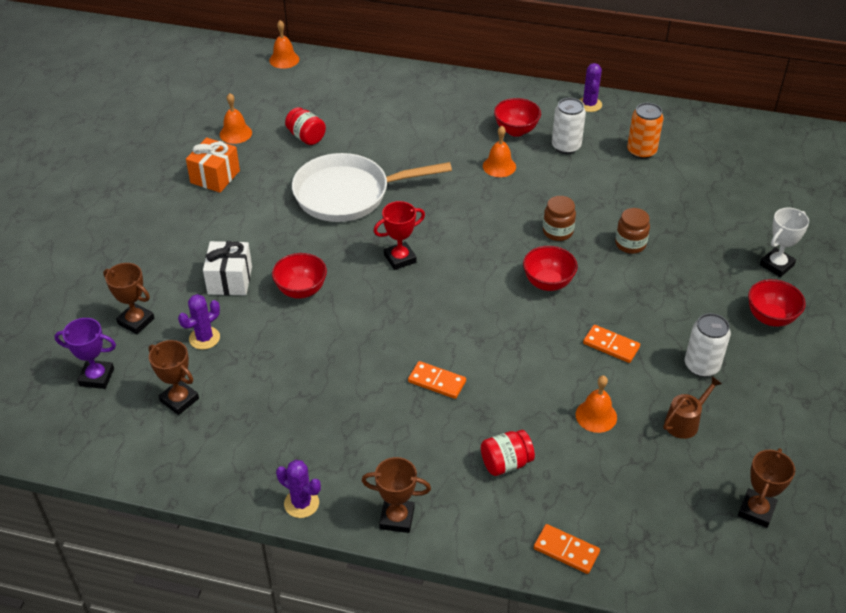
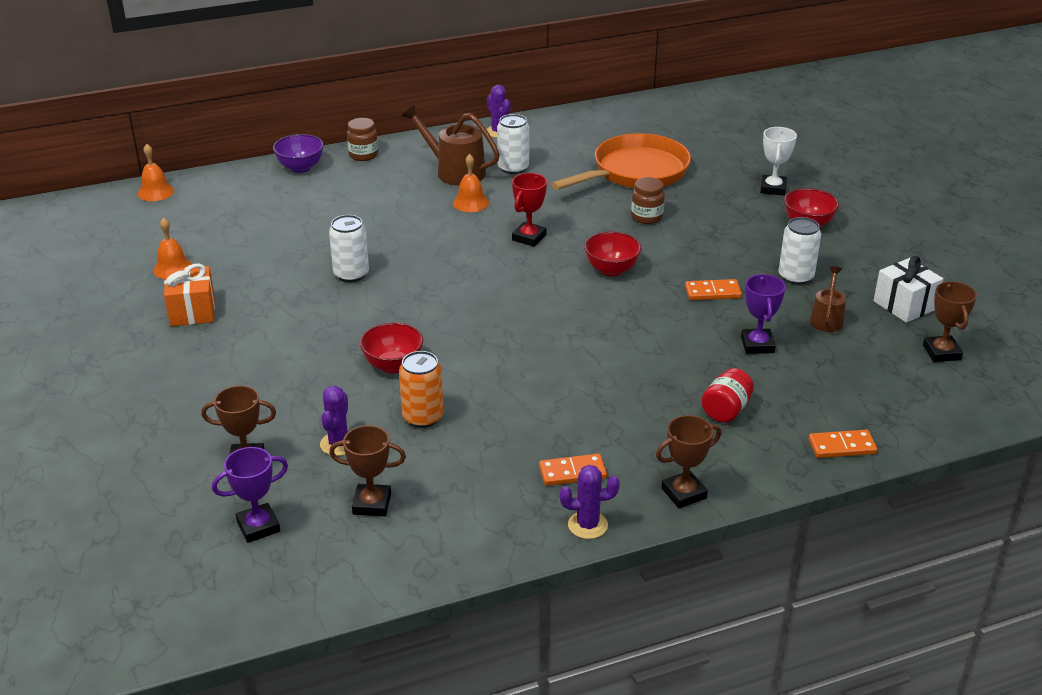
camera: 35 degrees left, 10 degrees down
white gift [203,241,252,295] -> white gift moved to [873,256,943,323]
red jar [285,107,326,145] -> none
white pan [292,153,452,222] -> white can [329,215,369,282]
red trophy [373,201,425,270] -> red trophy moved to [512,173,547,247]
orange domino [408,361,466,399] -> orange domino moved to [539,454,607,486]
red bowl [494,98,541,137] -> brown watering can [401,105,500,186]
brown jar [543,196,576,241] -> brown jar moved to [347,118,378,161]
orange bell [576,375,617,433] -> purple trophy [741,274,786,354]
orange can [627,103,664,159] -> orange can moved to [399,351,444,428]
none -> purple bowl [273,134,324,173]
none -> orange pan [551,133,691,190]

